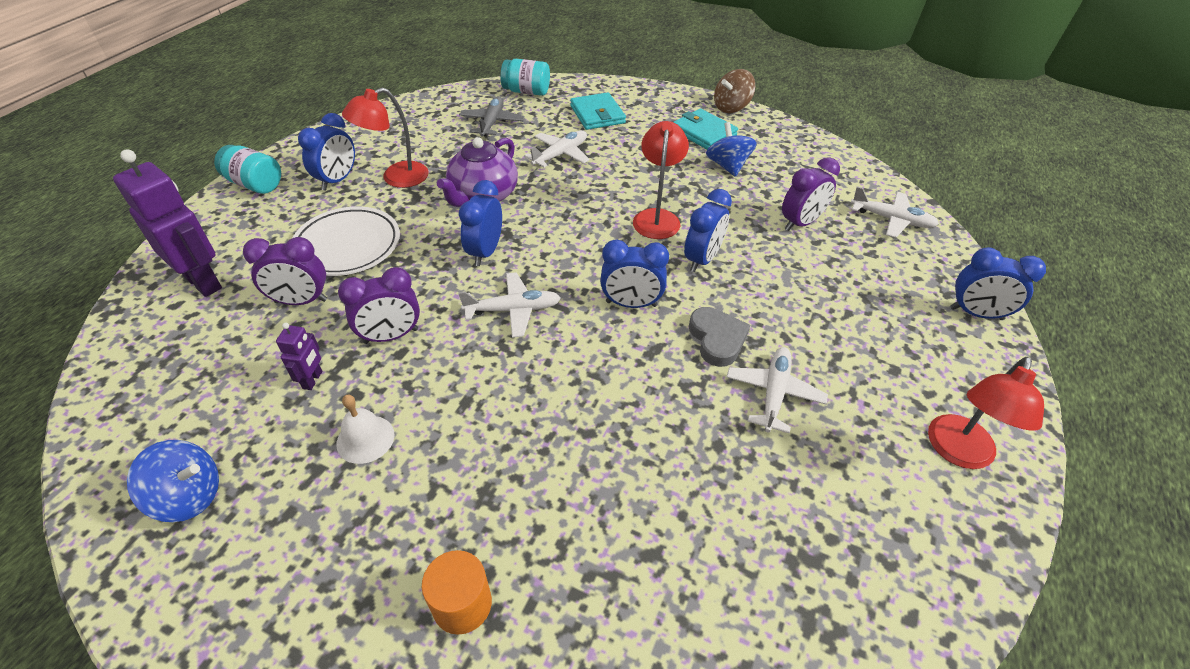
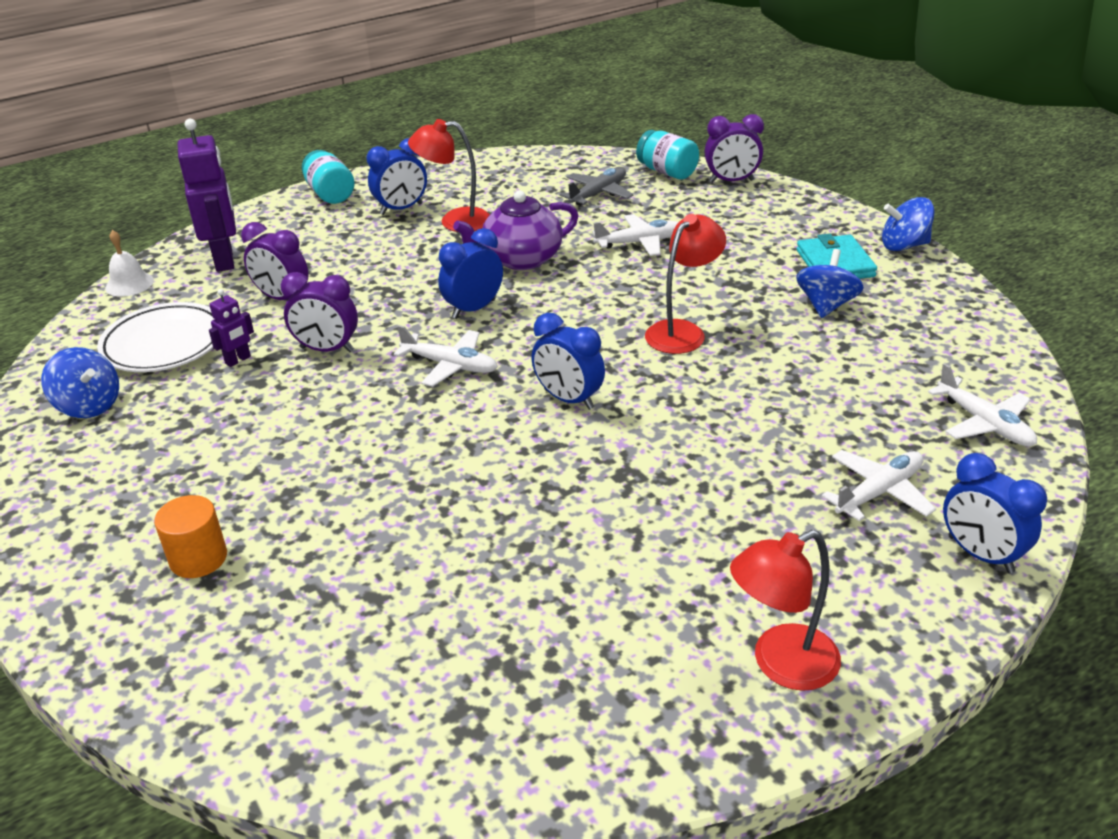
camera: 35 degrees right, 10 degrees down
white plate [292,206,400,276] -> white plate moved to [97,302,214,372]
white bell [336,395,394,464] -> white bell moved to [105,230,154,297]
turquoise wallet [570,92,626,130] -> none
blue clock [684,189,732,272] -> none
grey heart [689,307,750,367] -> none
brown spinning top [714,69,755,113] -> blue spinning top [882,197,935,251]
white plane [727,347,828,433] -> white plane moved to [822,450,936,521]
purple clock [782,157,840,231] -> purple clock moved to [705,114,764,183]

